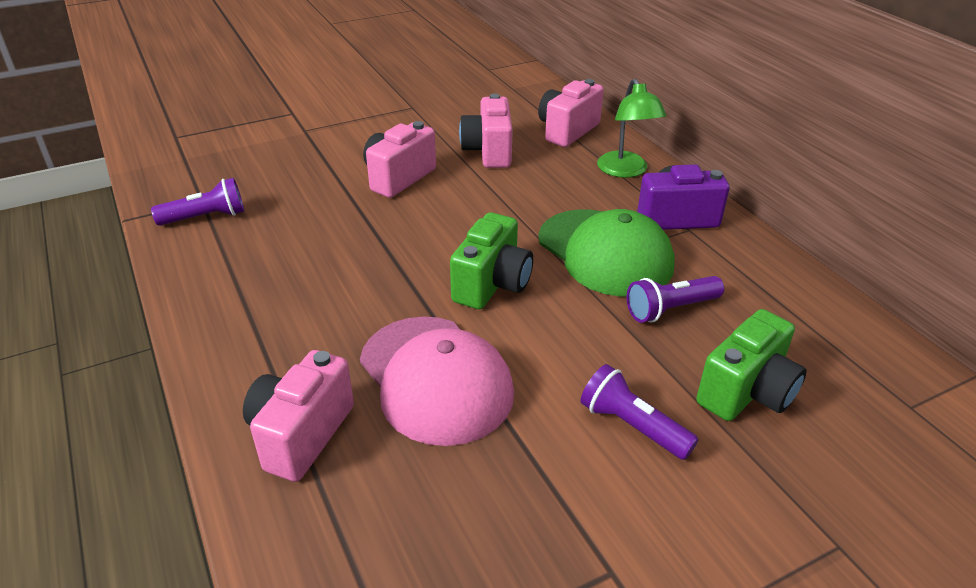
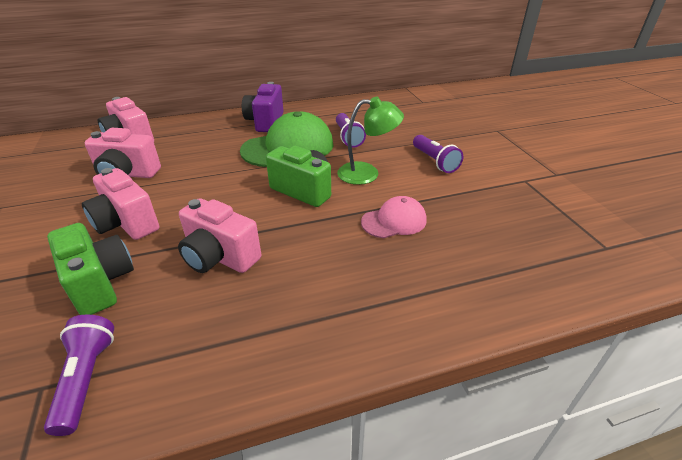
camera: 80 degrees left, 0 degrees up
pink camera [243,350,354,482] -> pink camera moved to [178,198,261,273]
pink cap [360,316,514,446] -> pink cap [361,196,427,238], size x0.56
purple flashlight [580,364,699,460] -> purple flashlight turned 75 degrees counterclockwise [413,135,463,173]
green lamp [597,79,667,178] -> green lamp moved to [337,97,404,185]
green camera [696,309,807,421] -> green camera moved to [47,223,134,315]

